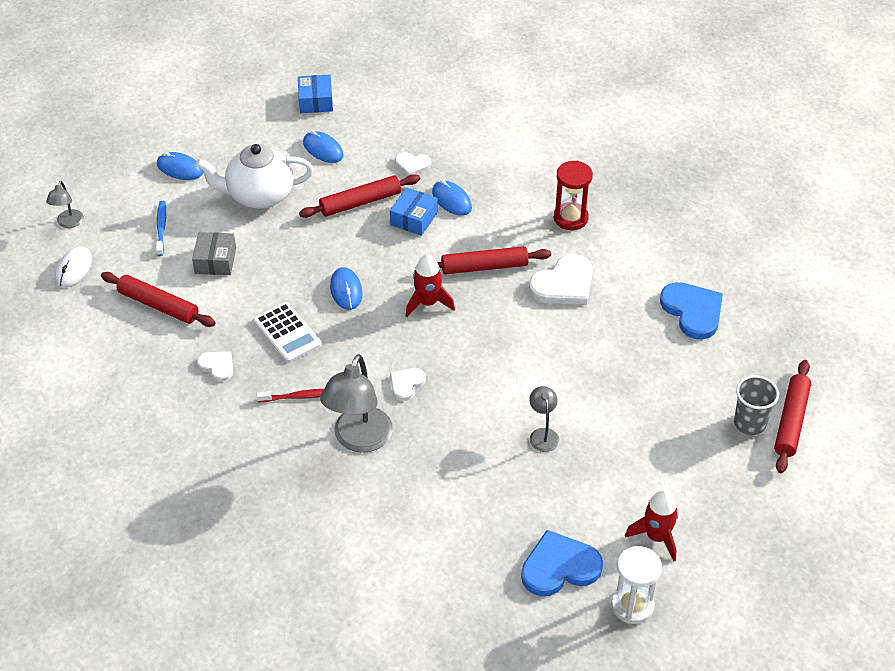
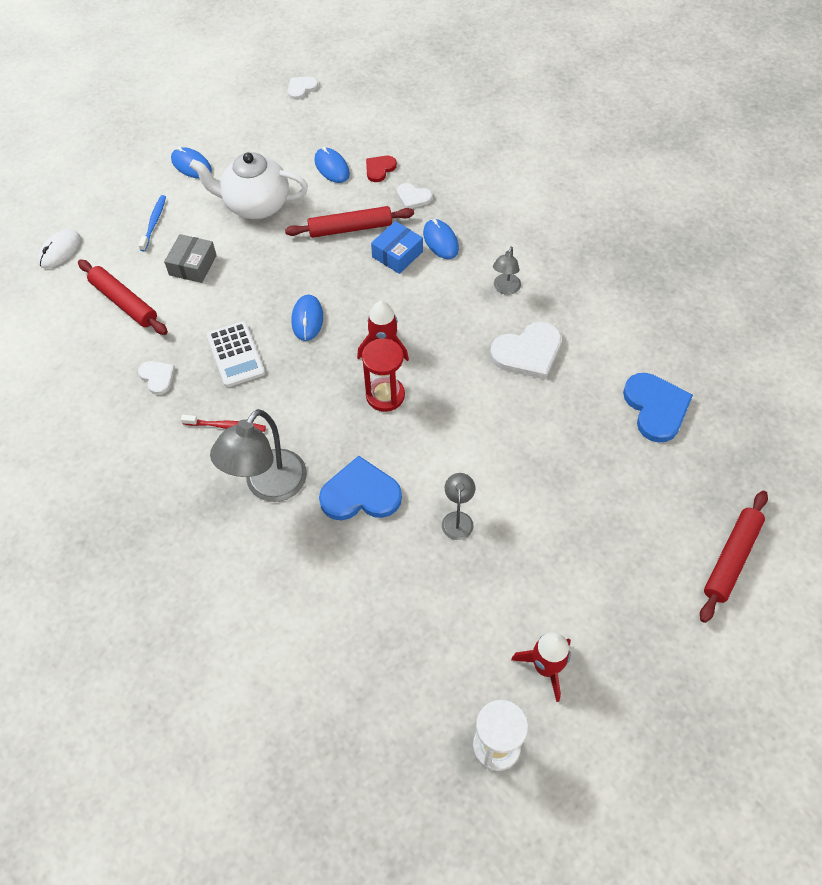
camera: 15 degrees right, 10 degrees up
grey lamp [46,181,84,228] -> grey lamp moved to [493,247,521,295]
blue box [298,74,333,113] -> none
white heart [390,368,426,401] -> white heart moved to [288,77,318,100]
red rolling pin [437,246,551,274] -> none
blue heart [521,530,603,596] -> blue heart moved to [319,456,402,521]
red hourglass [554,161,593,230] -> red hourglass moved to [362,339,405,412]
grey cup [734,375,779,435] -> none
none -> red heart [366,156,397,182]

